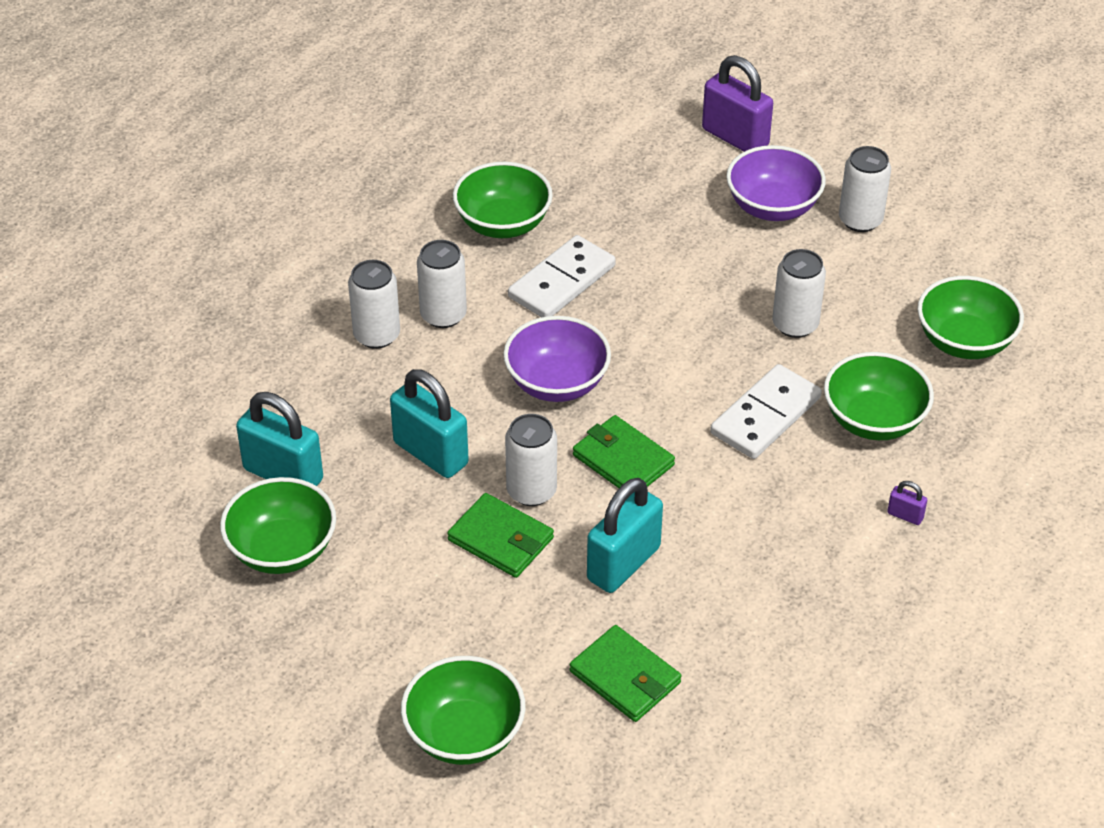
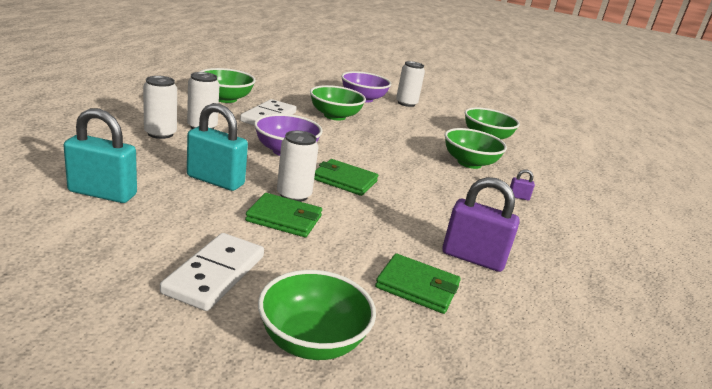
camera: 25 degrees left, 20 degrees down
green bowl [220,477,336,574] -> green bowl moved to [310,85,366,121]
turquoise padlock [587,478,663,593] -> none
purple padlock [702,55,773,152] -> purple padlock moved to [442,177,520,272]
white domino [710,364,822,459] -> white domino moved to [160,233,264,311]
white can [772,249,826,338] -> none

